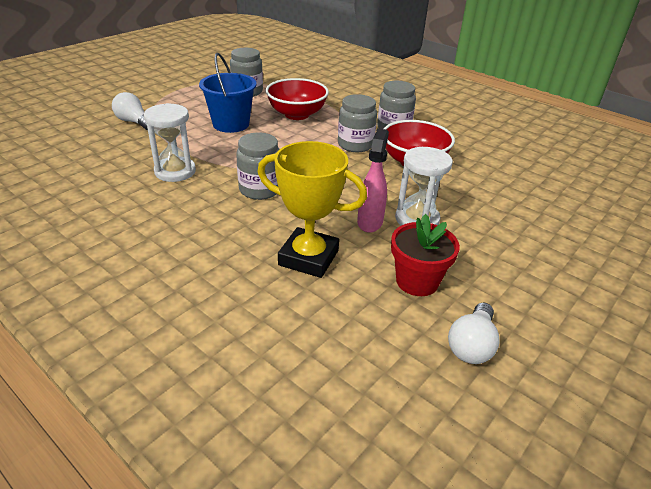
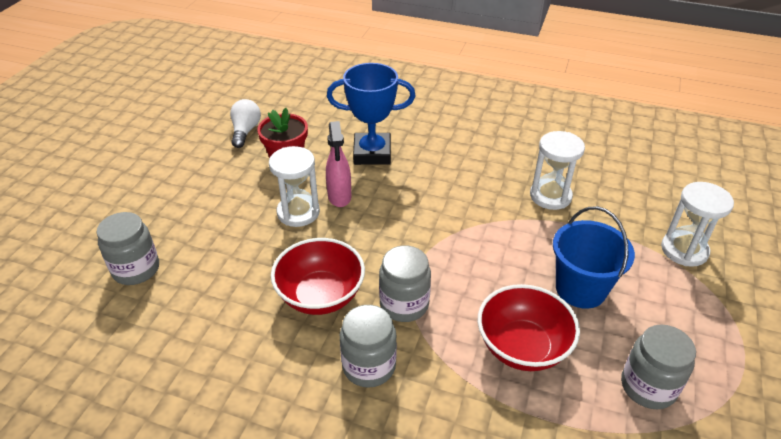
camera: 160 degrees right, 5 degrees up
white light bulb [112,92,148,130] -> white hourglass [661,182,734,267]
grey jar [236,133,280,200] -> grey jar moved to [96,212,159,285]
yellow trophy [258,141,367,278] -> blue trophy [327,63,416,165]

